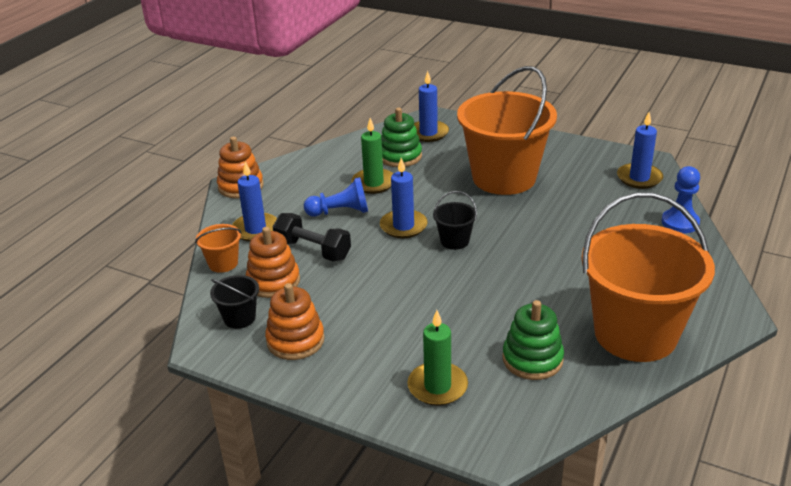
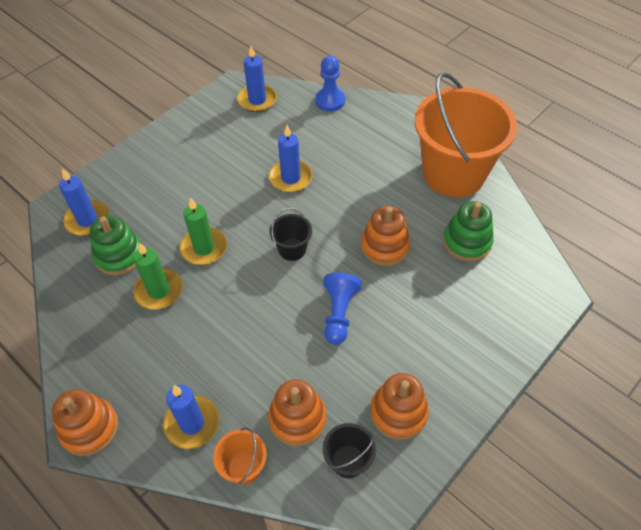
camera: 75 degrees left, 20 degrees up
black dumbbell [273,213,351,261] -> none
blue pawn [304,177,368,217] -> blue pawn moved to [323,272,362,345]
blue candle [380,158,428,238] -> blue candle moved to [269,125,313,192]
green candle [407,310,468,406] -> green candle moved to [180,197,227,265]
orange bucket [457,66,557,195] -> none
none -> orange stacking toy [361,206,410,266]

